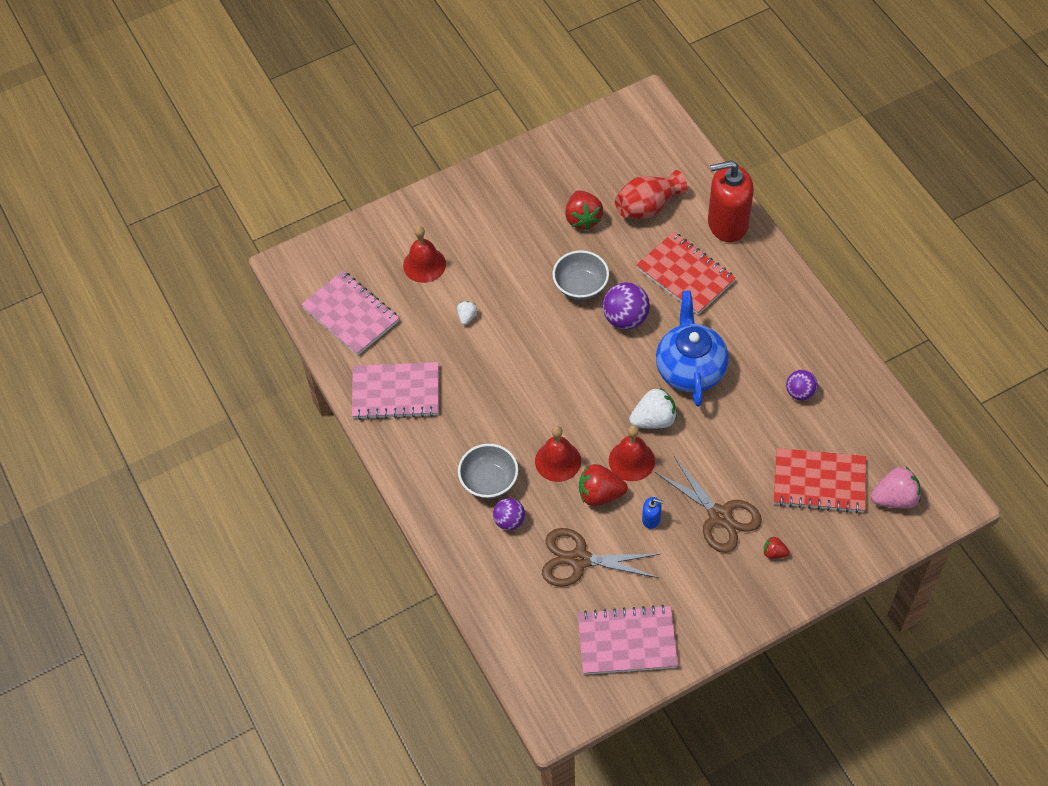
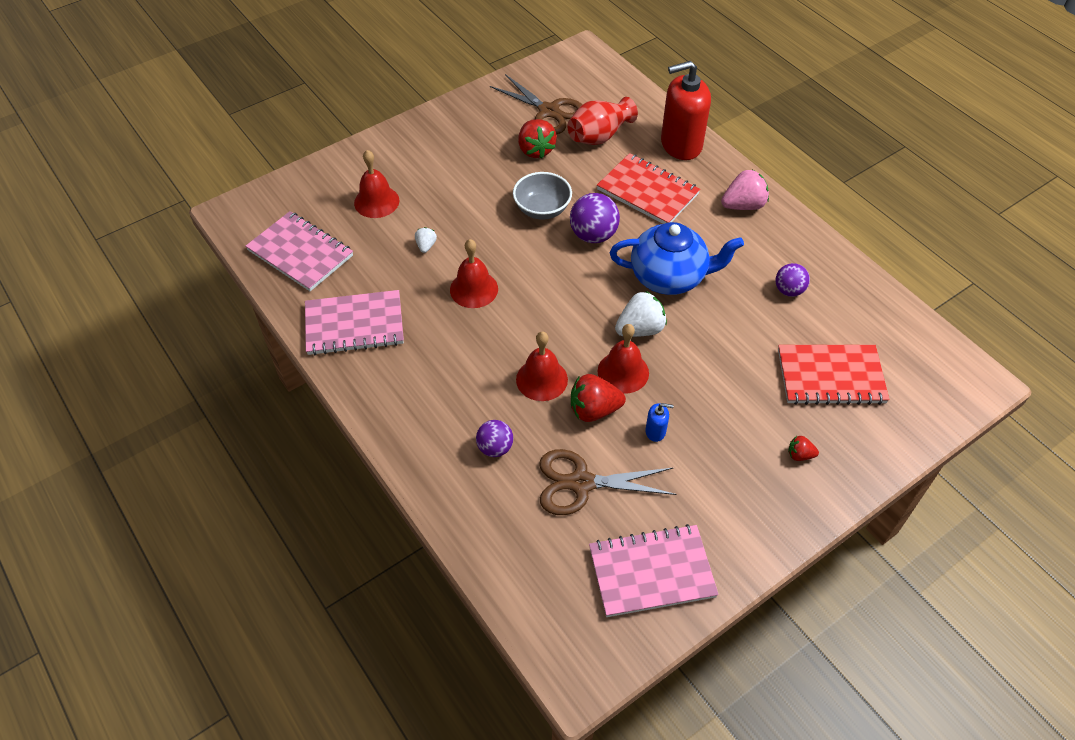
camera: 10 degrees left, 5 degrees down
grey bowl [458,444,518,499] -> none
brown scissors [655,456,762,553] -> brown scissors moved to [490,74,582,134]
blue teapot [656,290,729,407] -> blue teapot turned 105 degrees clockwise [610,222,744,295]
pink strawberry [871,467,921,509] -> pink strawberry moved to [721,170,769,210]
none -> red bell [450,239,498,308]

